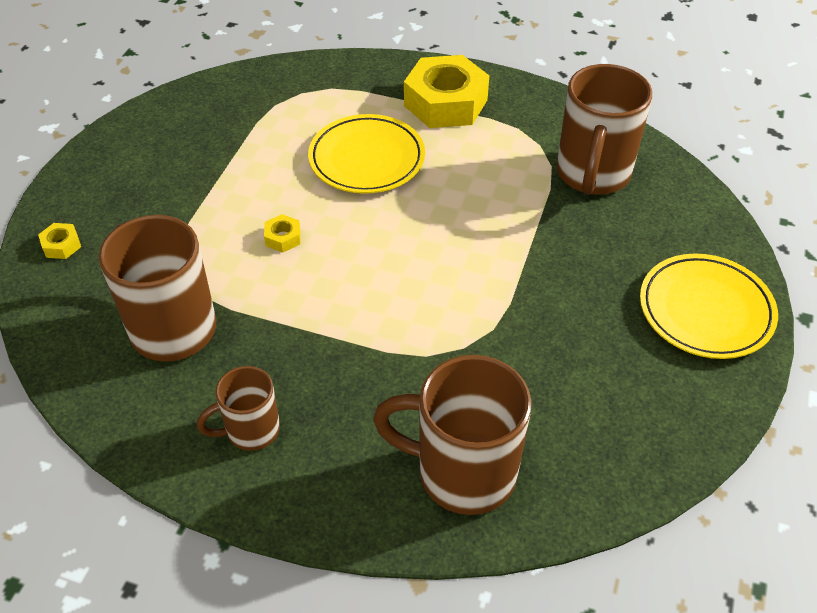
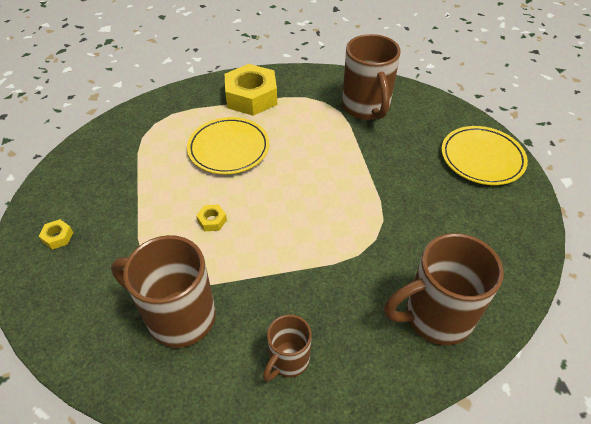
camera: 30 degrees left, 0 degrees up
yellow nut [38,223,81,259] -> yellow nut moved to [39,219,73,250]

